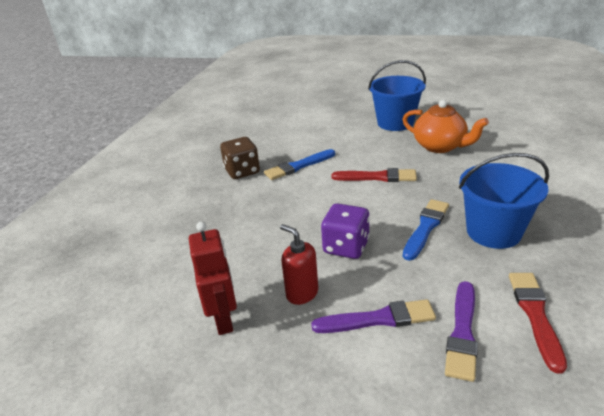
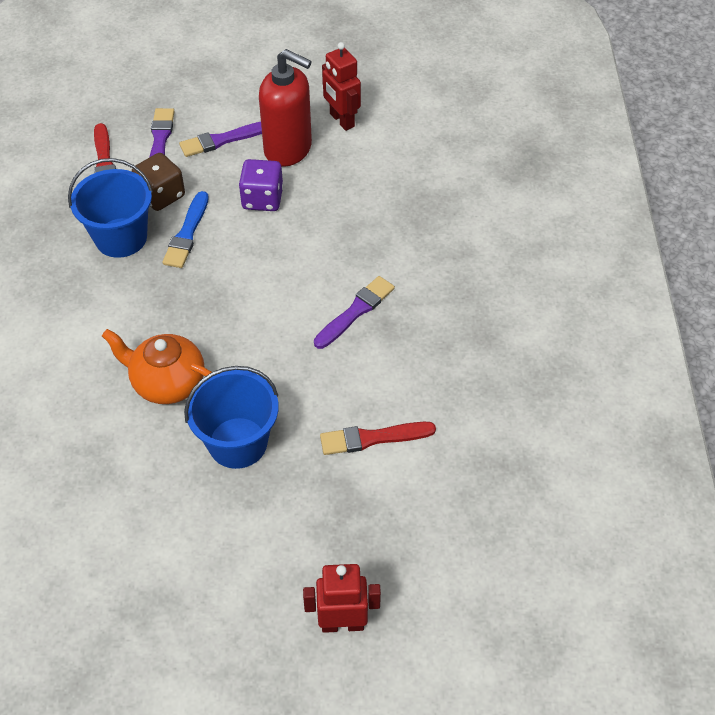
camera: 160 degrees right, 20 degrees up
brown dice [220,137,260,179] -> brown dice moved to [132,153,185,211]
blue brush [264,149,335,180] -> purple brush [314,276,395,349]
red soap dispenser [280,224,318,305] -> red soap dispenser [259,49,312,167], size x1.85
red brush [331,168,417,182] -> red brush moved to [320,422,436,455]
none -> red robot [303,564,381,633]

